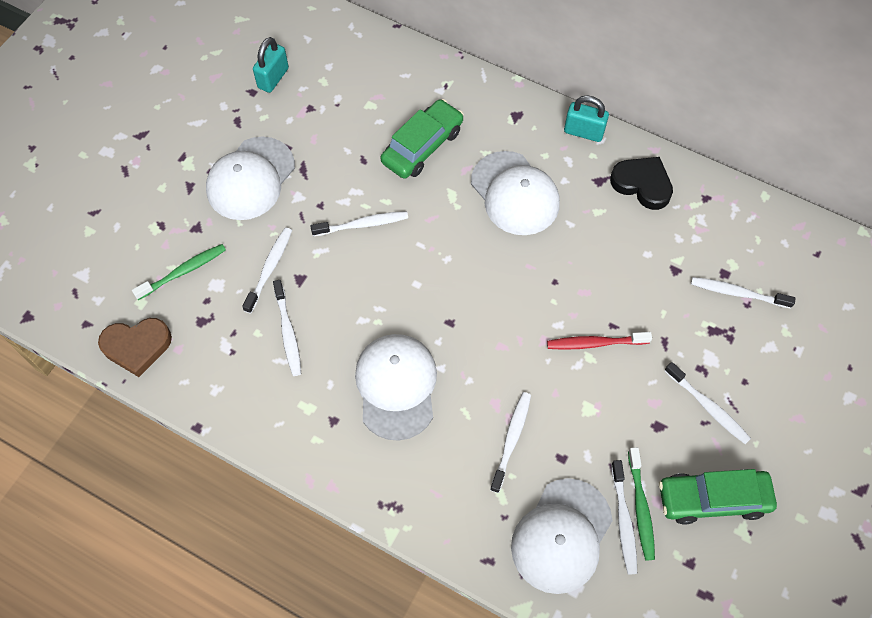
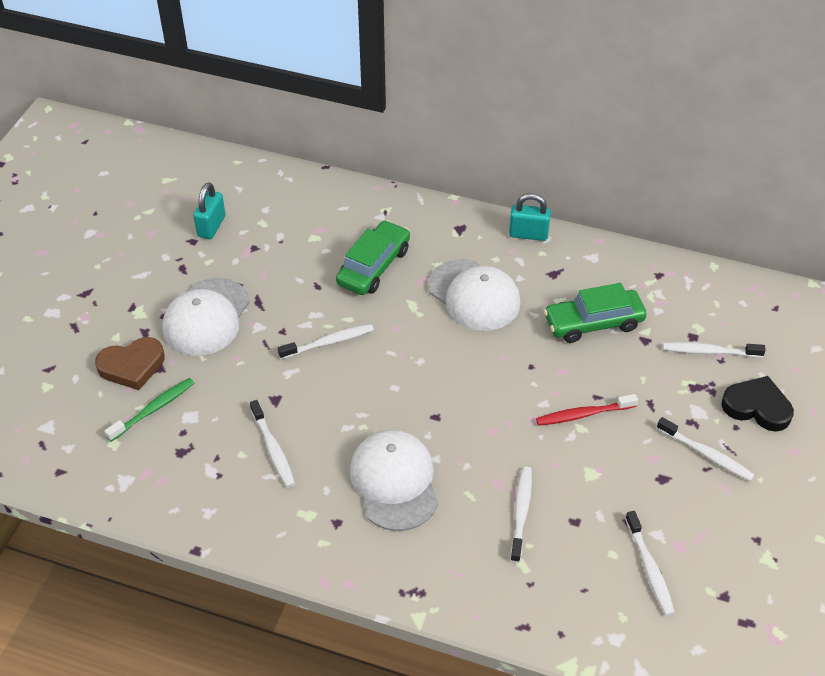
camera: 10 degrees left, 15 degrees down
brown heart [98,318,172,377] -> brown heart moved to [95,337,165,390]
white toothbrush [242,227,292,314] -> none
white cap [511,478,613,594] -> none
black heart [610,157,673,210] -> black heart moved to [721,376,794,432]
green toothbrush [628,447,655,560] -> none
green car [659,469,777,525] -> green car moved to [544,283,647,343]

